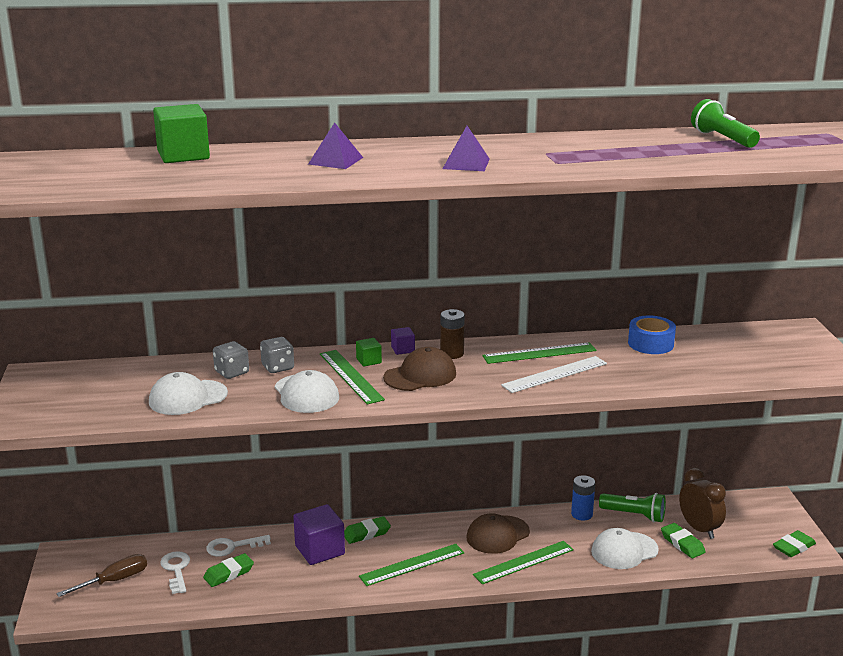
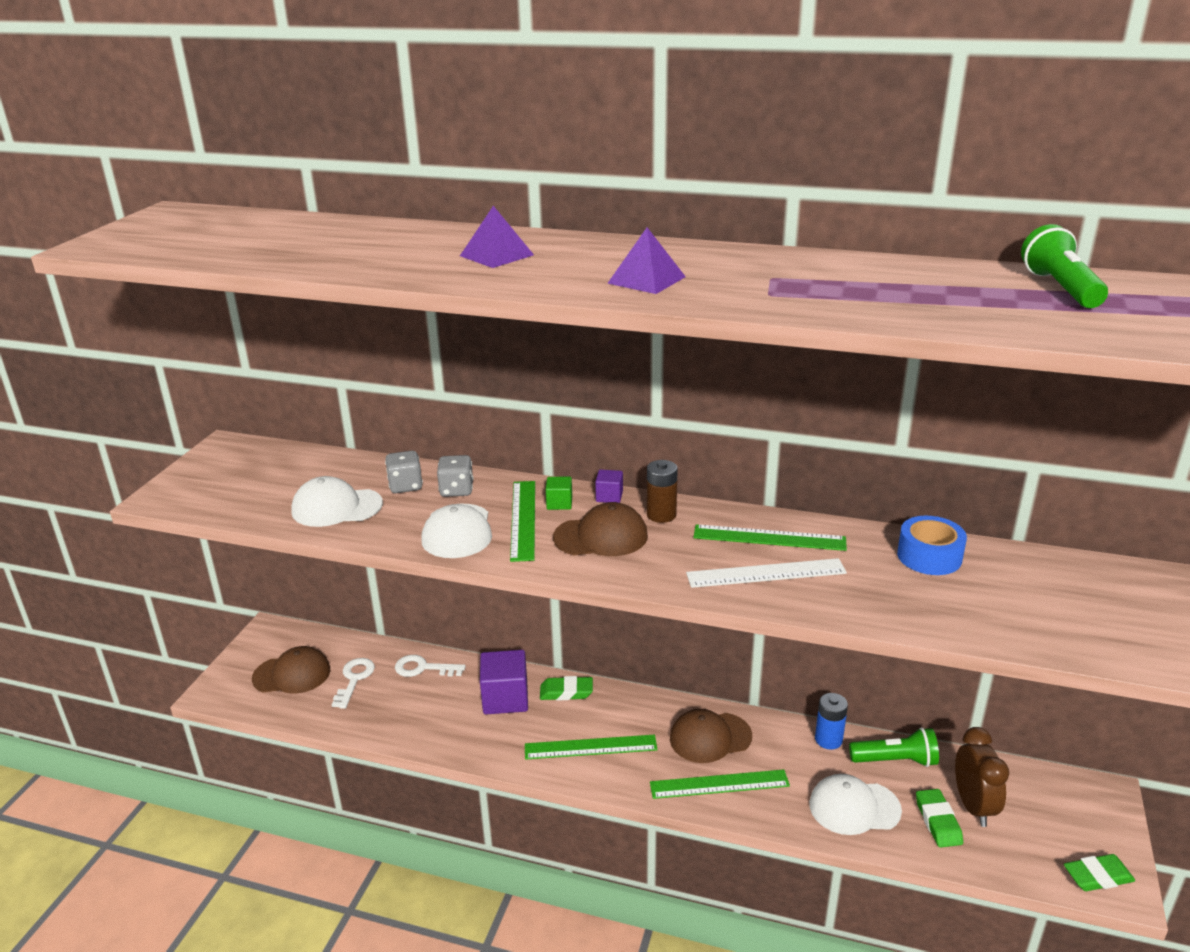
camera: 25 degrees right, 5 degrees up
brown screwdriver [56,554,147,597] -> brown cap [252,646,330,693]
green cube [153,104,210,163] -> none
green eraser [203,553,254,587] -> none
green flashlight [599,493,666,523] -> green flashlight turned 45 degrees counterclockwise [849,727,939,767]

